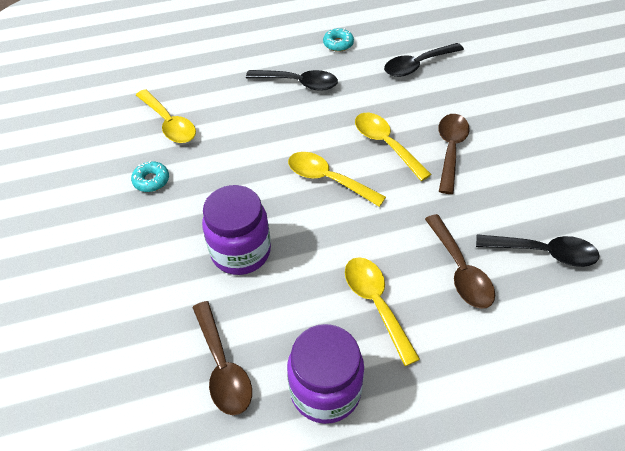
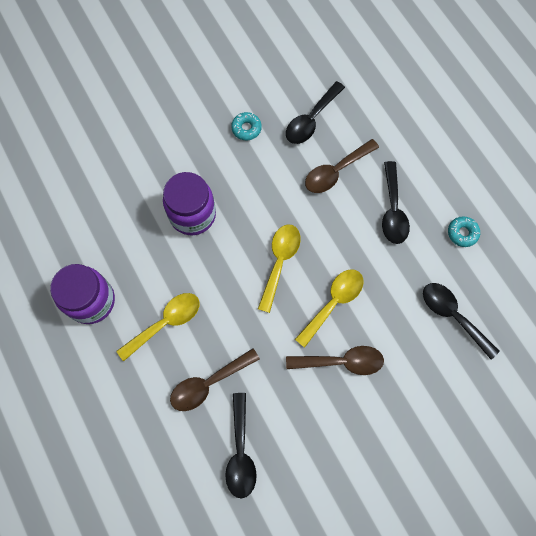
camera: 75 degrees right, 20 degrees up
yellow spoon [136,89,196,143] -> black spoon [286,81,345,144]
brown spoon [192,301,252,415] -> brown spoon moved to [305,139,379,193]

